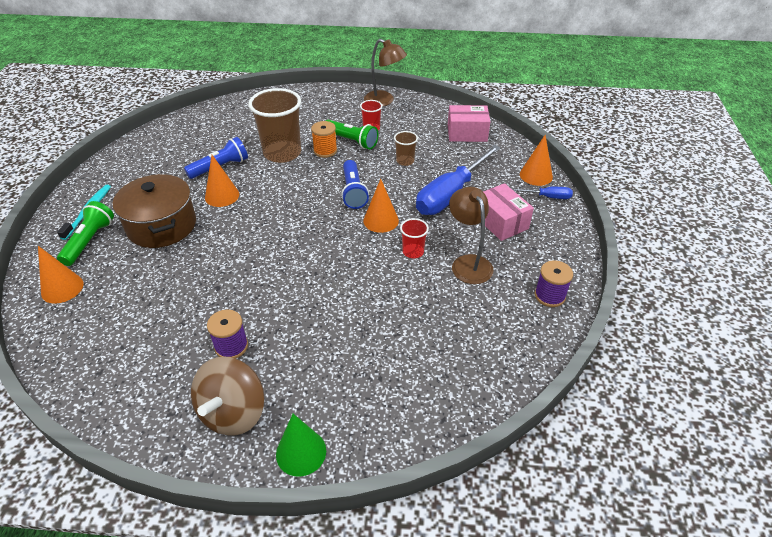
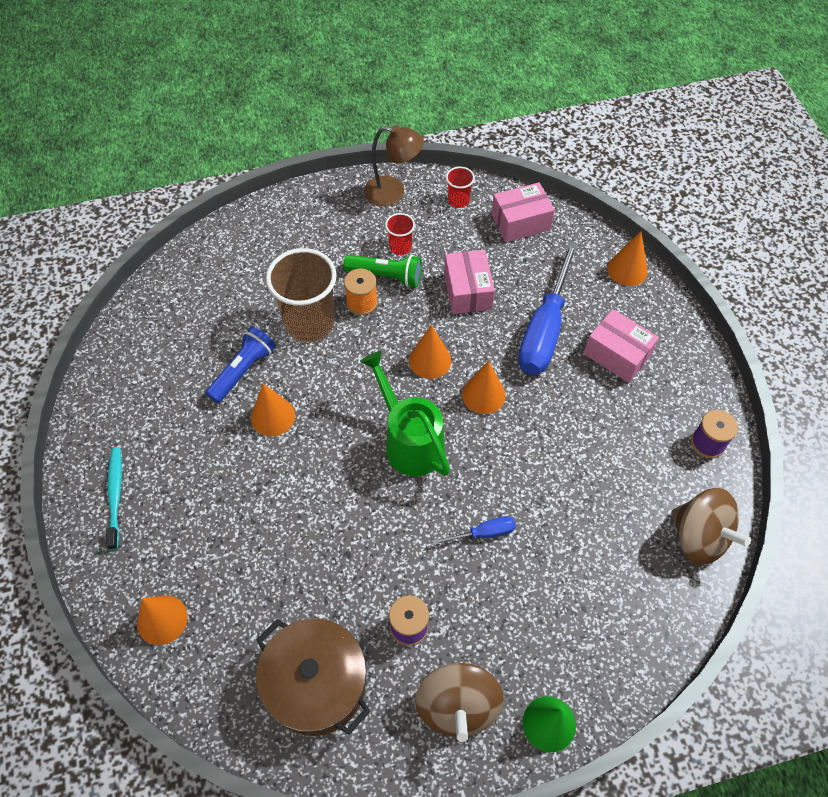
camera: 20 degrees left, 15 degrees up
green flashlight [57,201,114,266] -> none
brown pot [113,174,196,248] -> brown pot moved to [256,618,370,736]
blue flashlight [341,160,369,209] -> orange cone [409,325,451,379]
brown cup [394,131,418,166] -> pink box [444,250,495,314]
red cup [400,218,429,259] -> red cup moved to [446,167,475,208]
brown lamp [449,187,494,284] -> none
blue screwdriver [511,187,573,199] -> blue screwdriver moved to [432,516,516,545]
none -> green watering can [360,351,450,476]
none -> brown spinning top [671,488,751,565]

